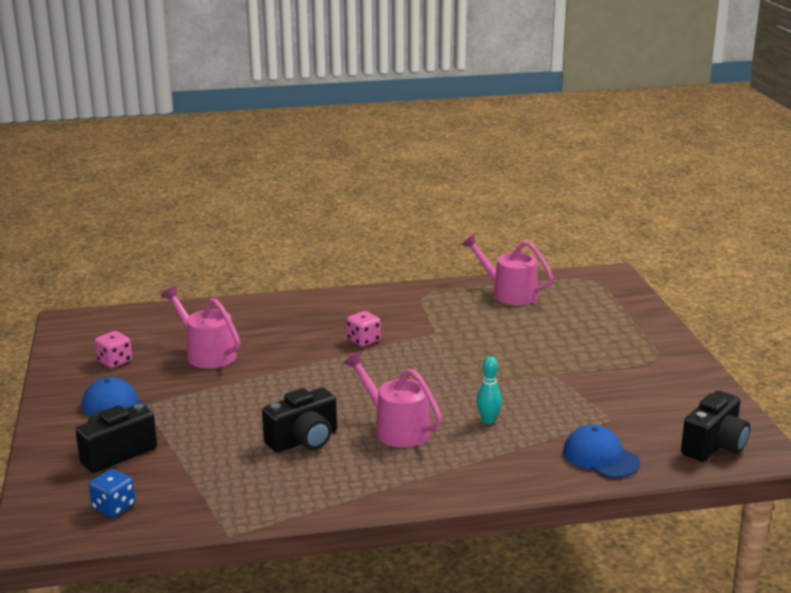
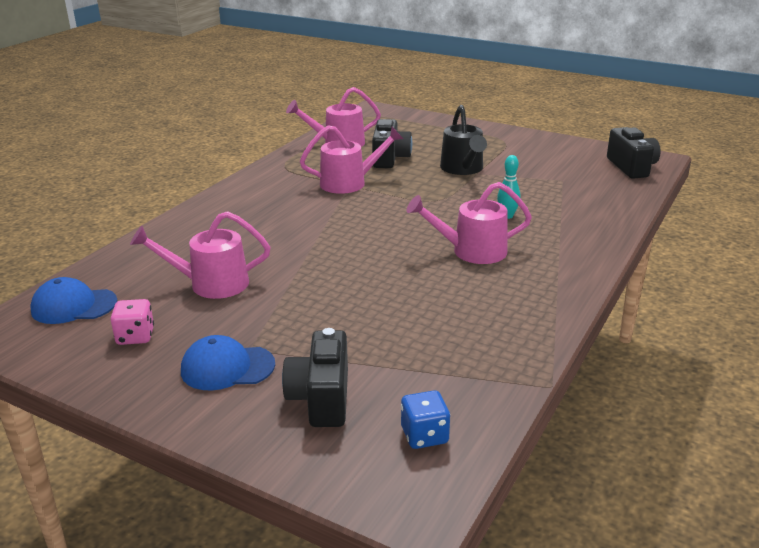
camera: 50 degrees left, 5 degrees up
black camera [262,387,337,453] -> black camera moved to [372,119,412,168]
pink dice [346,311,381,347] -> none
blue cap [563,425,640,478] -> blue cap moved to [30,277,117,324]
none -> pink watering can [300,125,403,194]
none -> black watering can [440,105,487,175]

